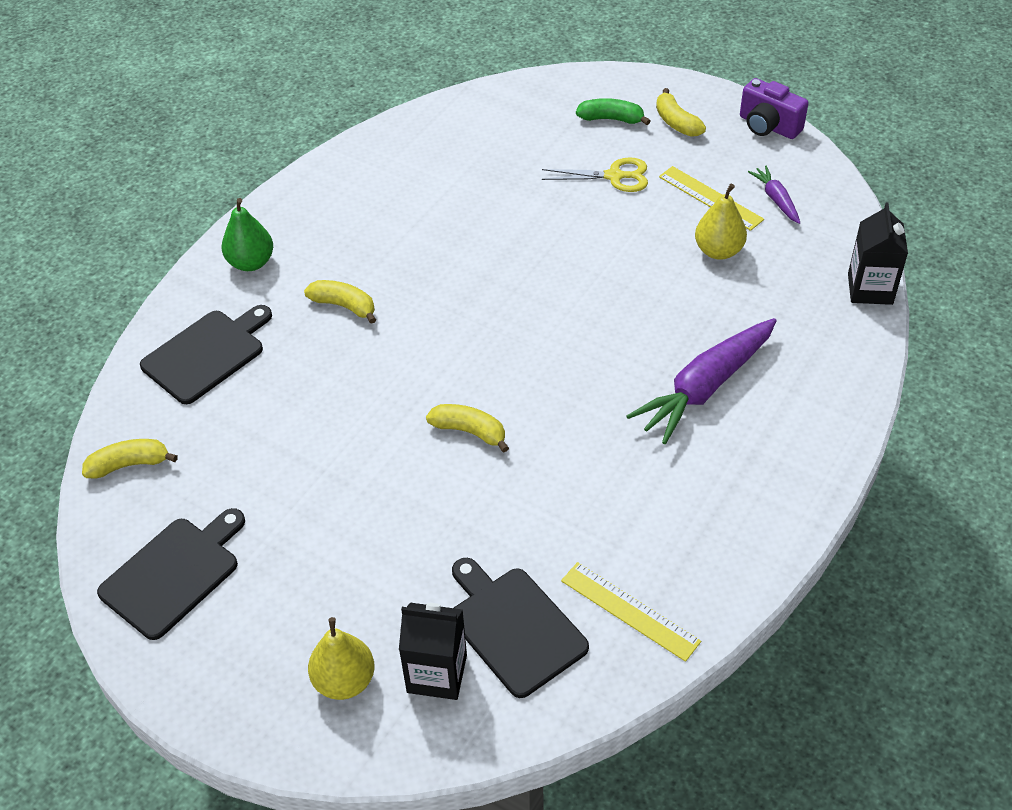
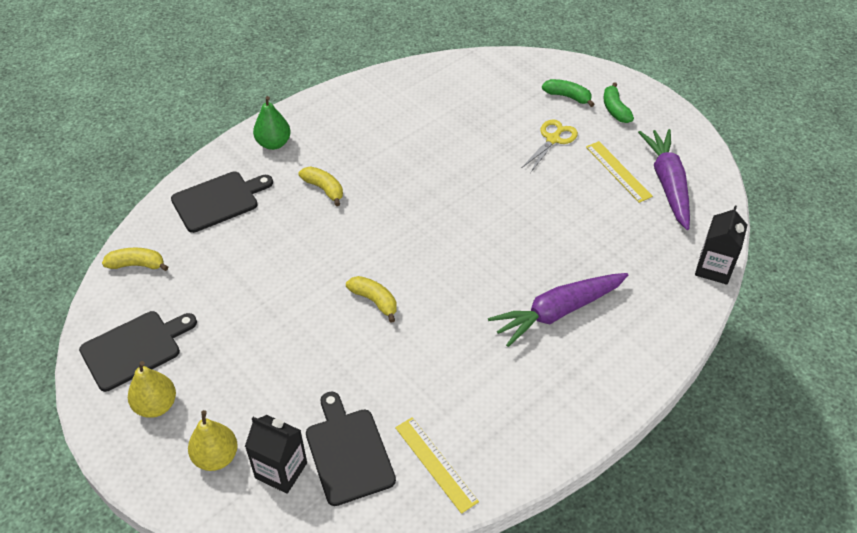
camera: 15 degrees right, 0 degrees up
yellow scissors [542,157,648,192] -> yellow scissors turned 75 degrees counterclockwise [522,119,578,173]
yellow banana [656,88,706,137] -> green banana [603,82,634,123]
yellow pear [695,184,747,260] -> yellow pear moved to [128,361,176,418]
purple camera [740,78,809,139] -> none
purple carrot [748,166,800,224] -> purple carrot [638,129,690,230], size x2.02

